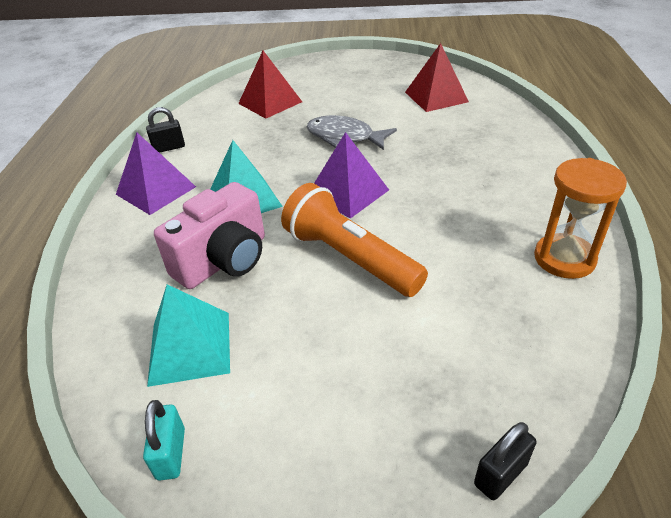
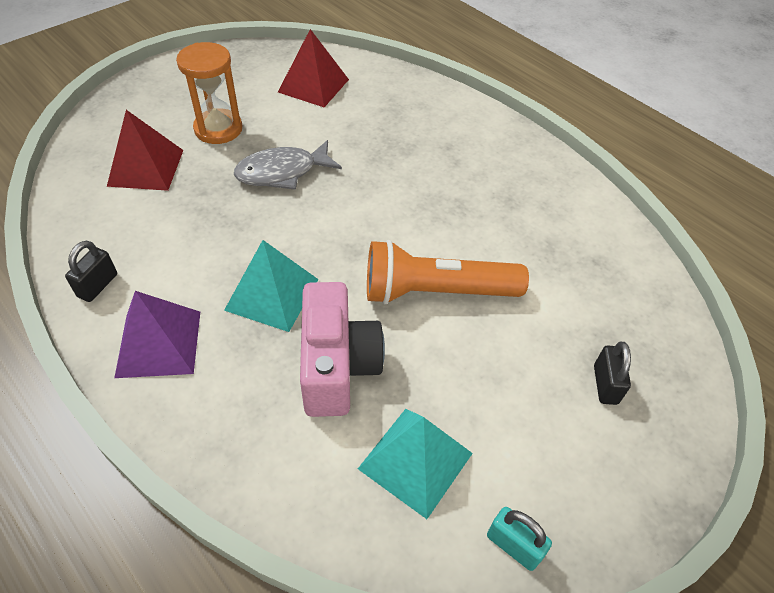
camera: 50 degrees left, 10 degrees up
purple pyramid [314,132,389,218] -> none
black padlock [474,422,537,500] -> black padlock moved to [594,342,631,405]
orange hourglass [534,158,627,279] -> orange hourglass moved to [176,42,242,144]

